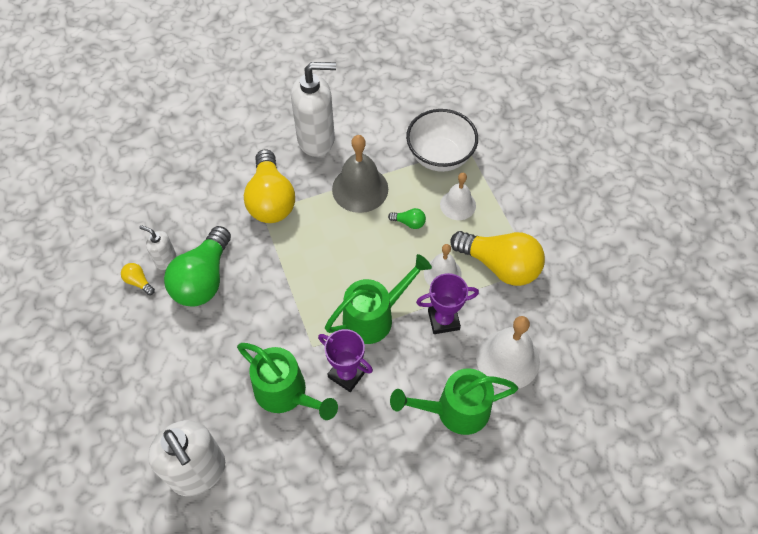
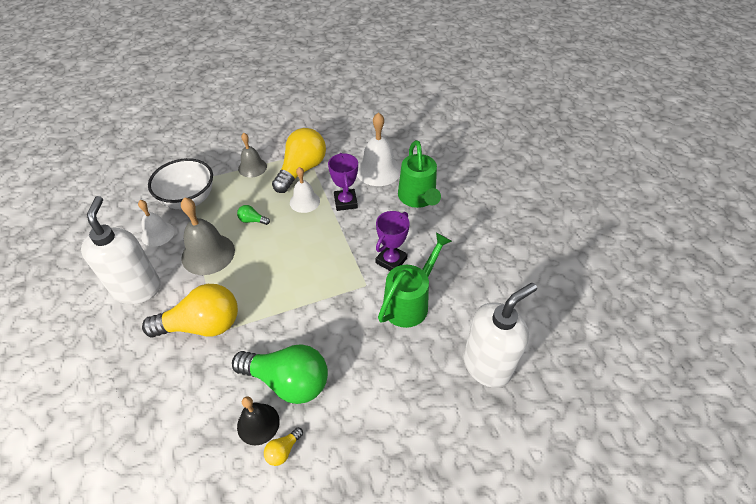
camera: 90 degrees left, 10 degrees down
white soap dispenser [139,225,177,270] -> black bell [237,396,280,446]
green watering can [325,254,432,344] -> none
green light bulb [388,208,426,229] -> green light bulb turned 90 degrees counterclockwise [237,205,270,225]
white bell [440,173,476,220] -> white bell moved to [138,200,174,247]
none -> grey bell [238,133,267,178]

